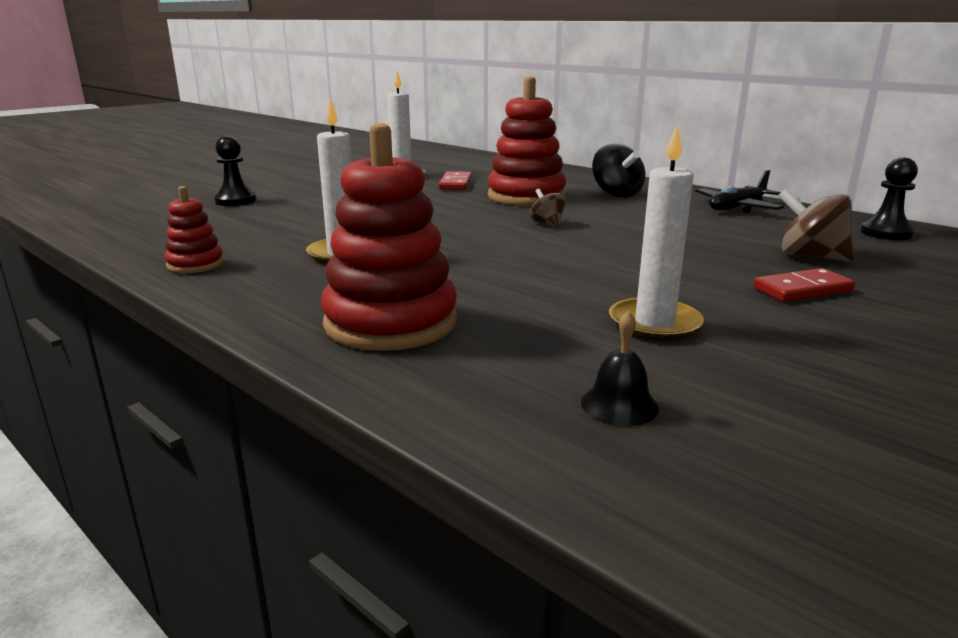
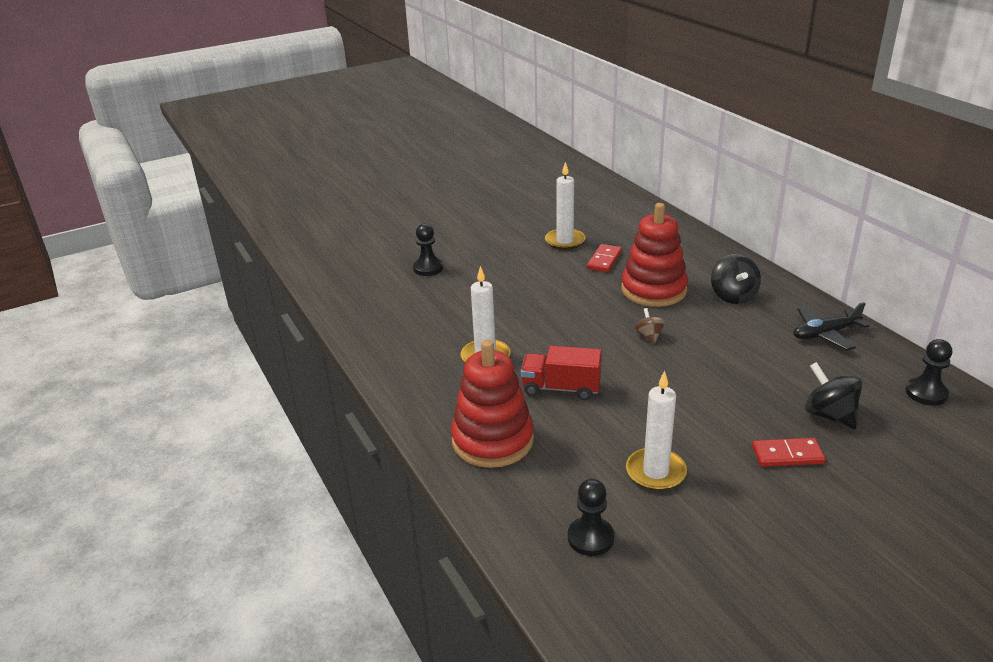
camera: 20 degrees right, 10 degrees up
red stacking toy [165,186,224,273] -> none
black bell [581,311,659,426] -> black pawn [568,479,614,556]
brown spinning top [778,189,854,262] -> black spinning top [805,362,863,429]
none -> red truck [521,346,602,400]

